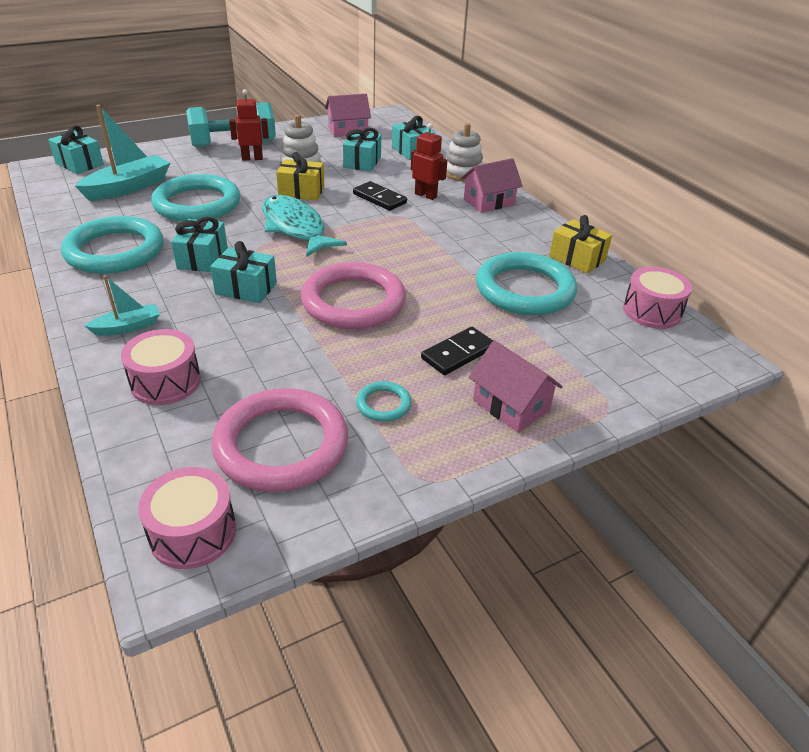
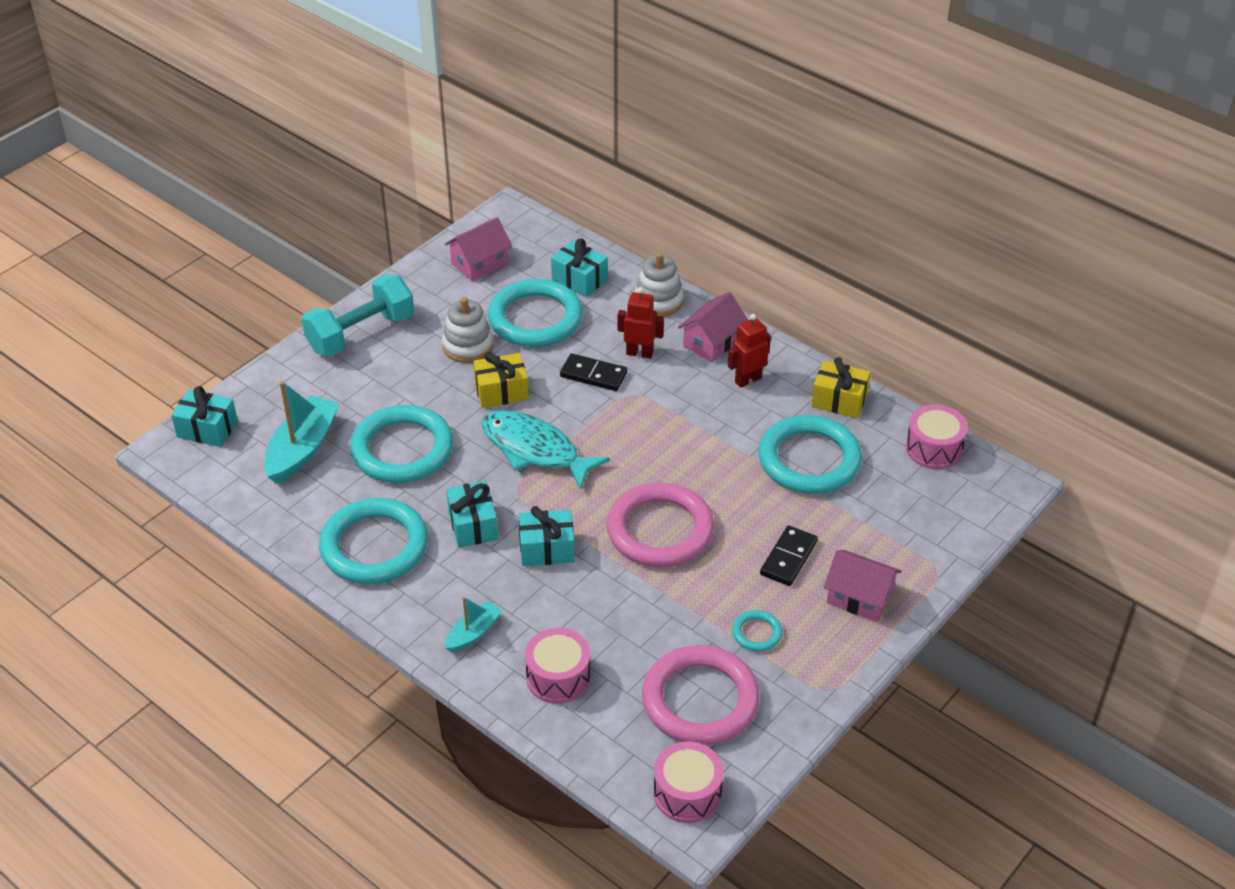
camera: 20 degrees left, 5 degrees up
red robot [229,89,269,161] -> red robot moved to [728,314,771,388]
turquoise gift [343,128,381,172] -> turquoise ring [488,279,583,347]

